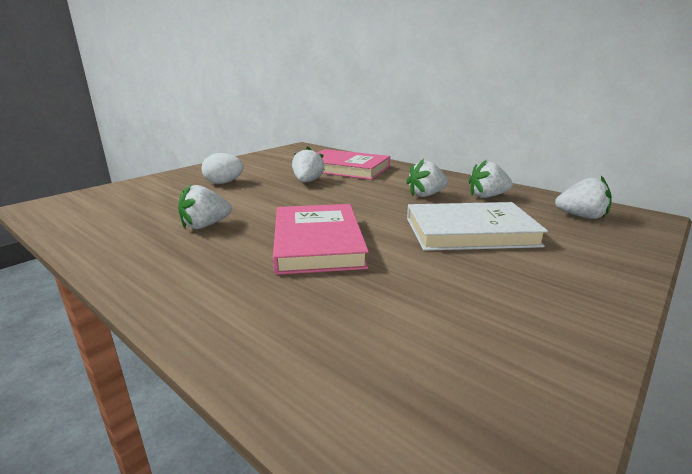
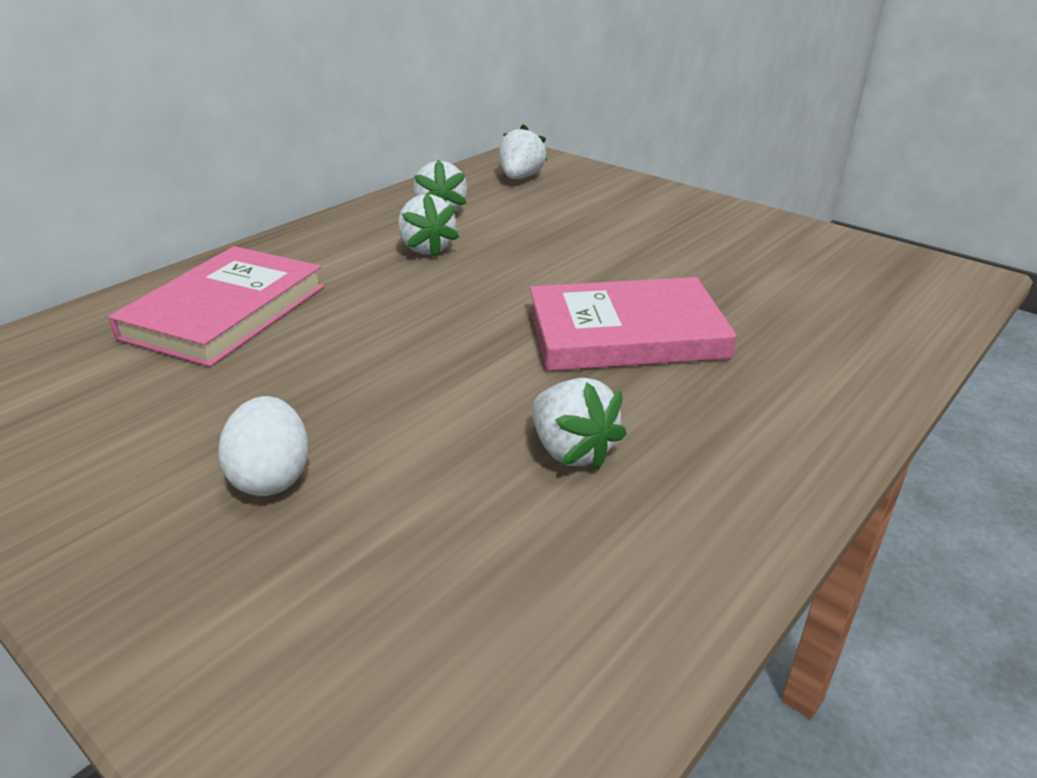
camera: 90 degrees left, 10 degrees up
white strawberry [292,147,325,182] -> none
white book [407,202,548,251] -> none

